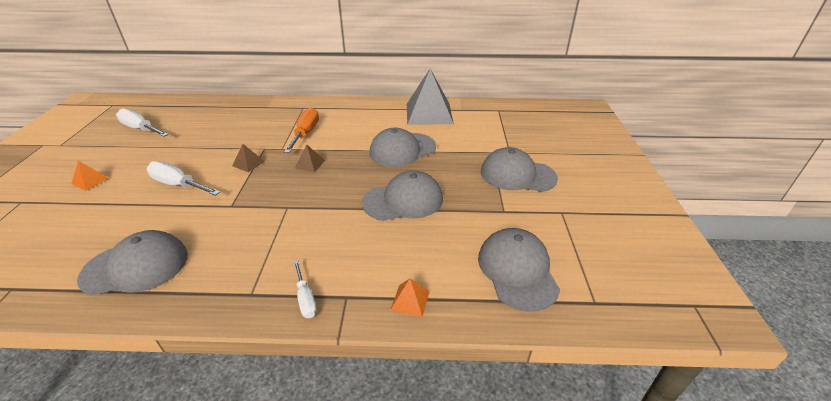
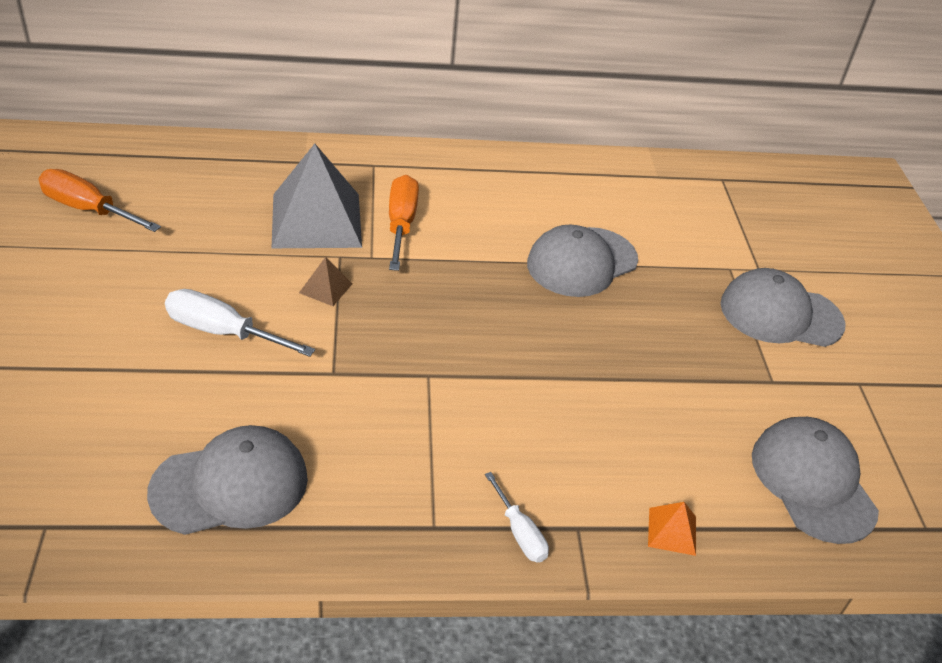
camera: 10 degrees left, 5 degrees up
orange pyramid [72,161,109,191] -> none
white screwdriver [116,108,169,137] -> orange screwdriver [39,169,161,232]
brown pyramid [295,144,325,172] -> none
grey cap [362,170,443,221] -> none
grey pyramid [407,69,454,125] -> grey pyramid moved to [272,144,362,248]

